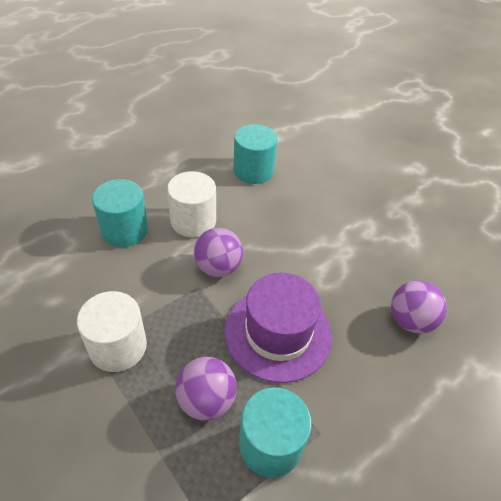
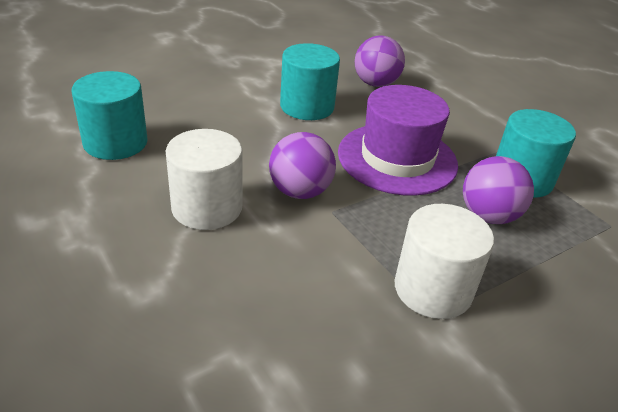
camera: 85 degrees left, 10 degrees down
turquoise cylinder [92,179,148,247] -> turquoise cylinder moved to [280,43,340,120]

